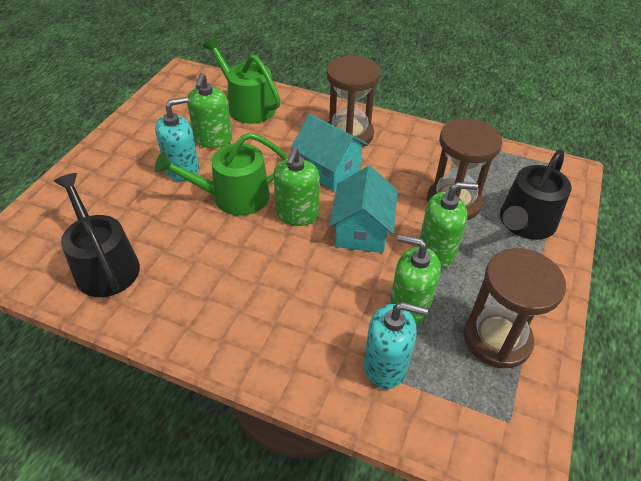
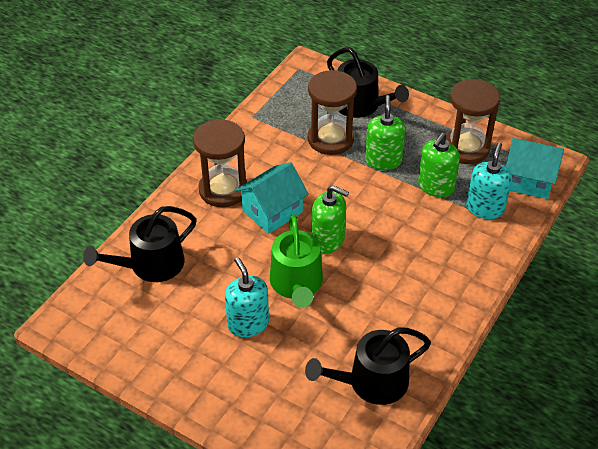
camera: 80 degrees left, 0 degrees up
green soap dispenser [187,73,232,148] -> none
green watering can [202,37,281,124] -> black watering can [83,206,197,282]
turquoise house [329,166,398,253] -> turquoise house moved to [506,138,564,199]

